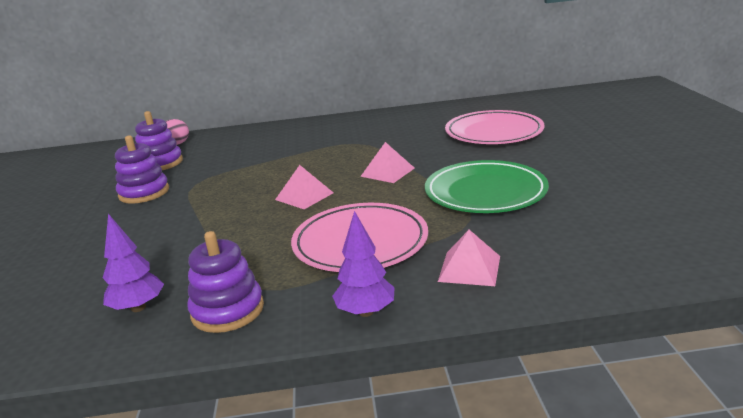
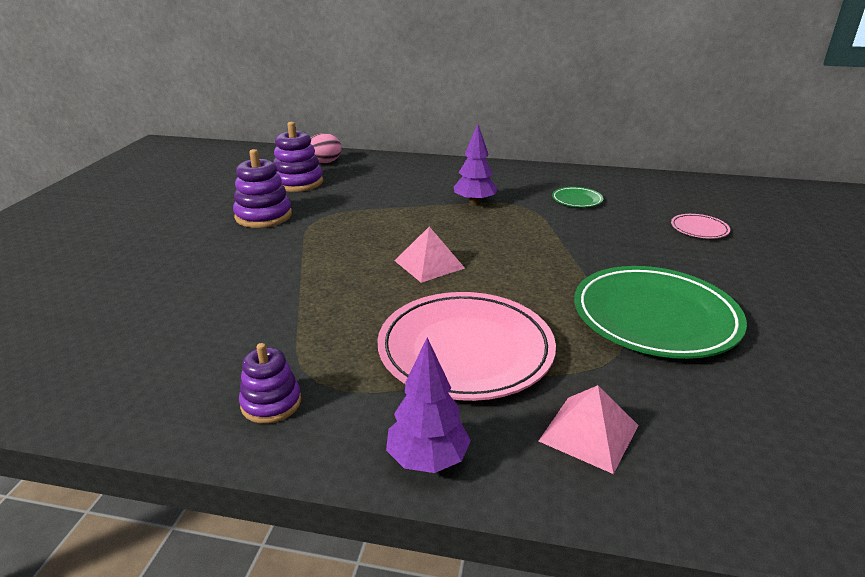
camera: 15 degrees right, 5 degrees up
purple tree [103,214,164,312] -> purple tree moved to [454,124,498,205]
purple stacking toy [187,231,264,333] -> purple stacking toy [239,343,301,424], size x0.66
pink pyramid [360,142,415,183] -> none
pink plate [445,110,545,144] -> pink plate [671,214,730,239], size x0.44
none -> green plate [552,187,603,207]

